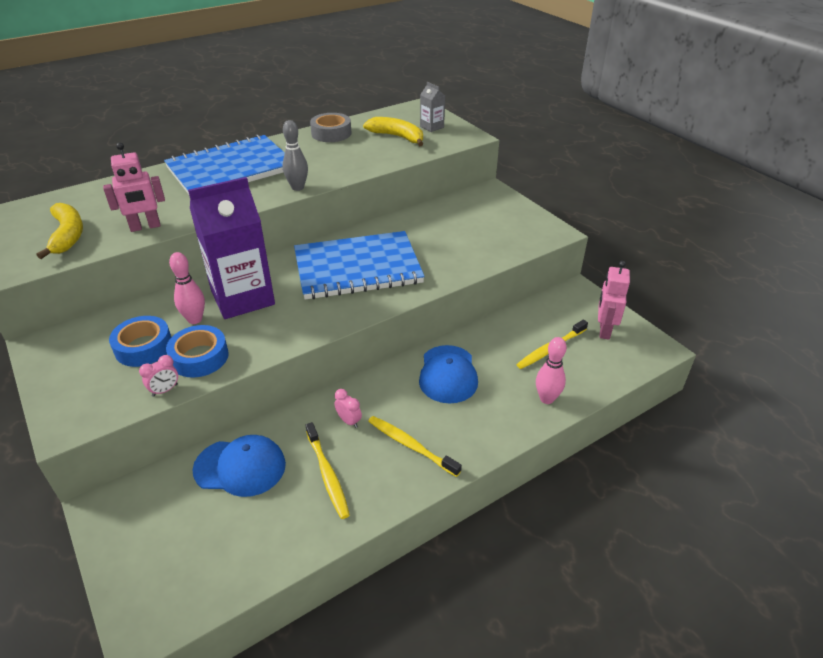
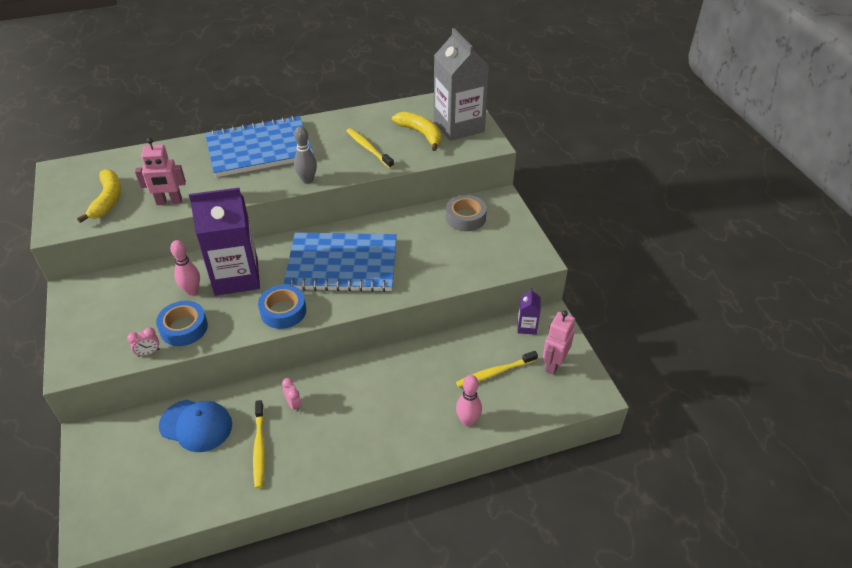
camera: 15 degrees right, 5 degrees up
blue tape [109,316,171,367] -> blue tape moved to [258,285,306,329]
grey tape [310,113,352,142] -> grey tape moved to [446,195,487,231]
yellow toothbrush [368,416,462,477] -> yellow toothbrush moved to [346,128,394,168]
blue cap [419,345,478,404] -> none
grey carton [420,82,445,132] -> grey carton [434,28,489,141], size x2.30
none -> purple carton [518,288,541,335]

